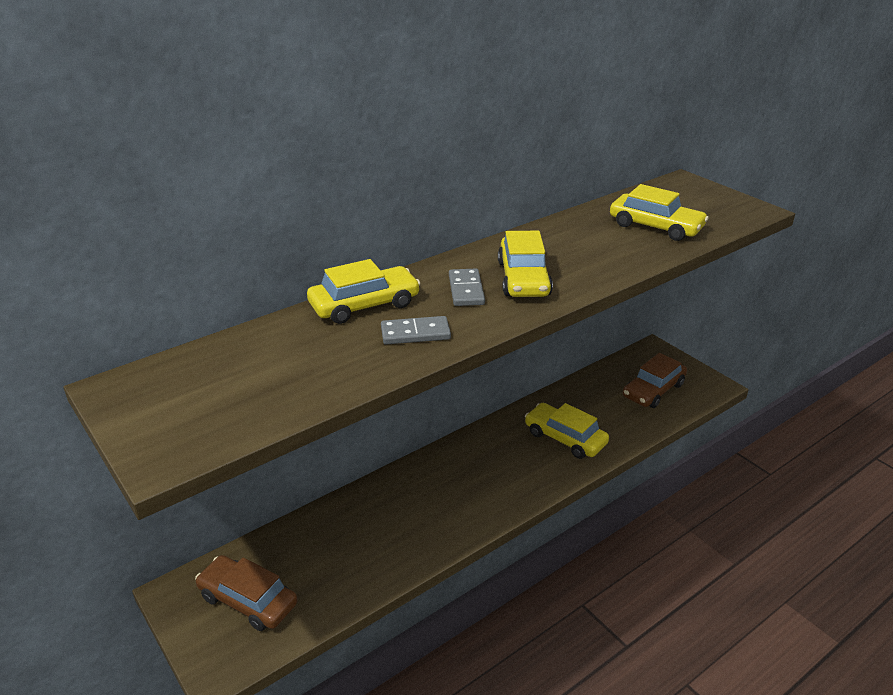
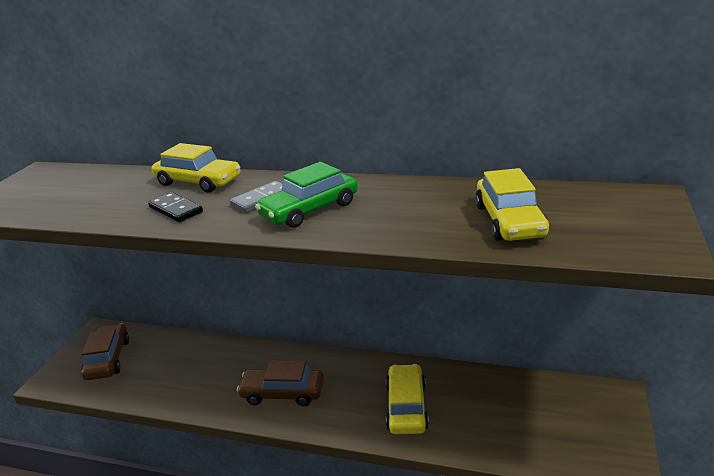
camera: 55 degrees right, 5 degrees down
grey domino [381,316,451,345] -> black domino [148,192,203,222]
yellow car [498,231,553,297] -> green car [255,162,358,228]
brown car [623,353,687,408] -> brown car moved to [237,360,324,406]

